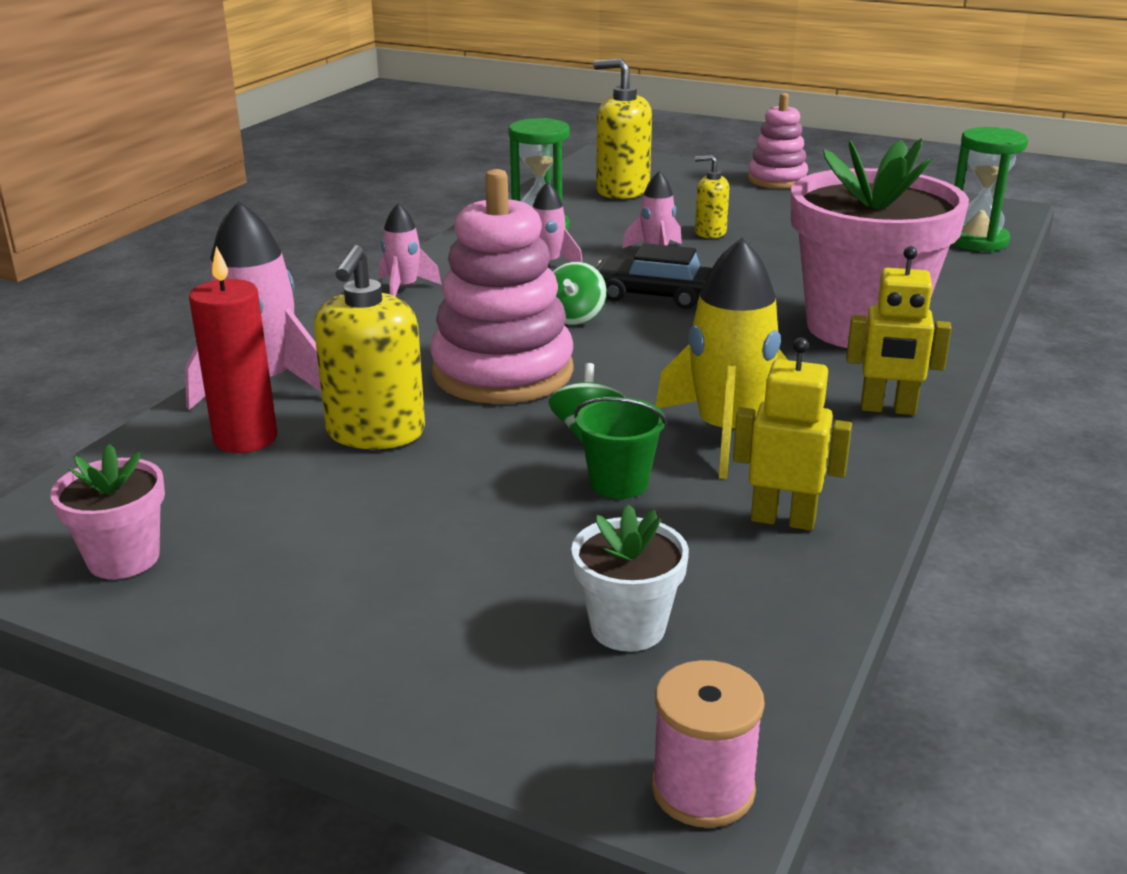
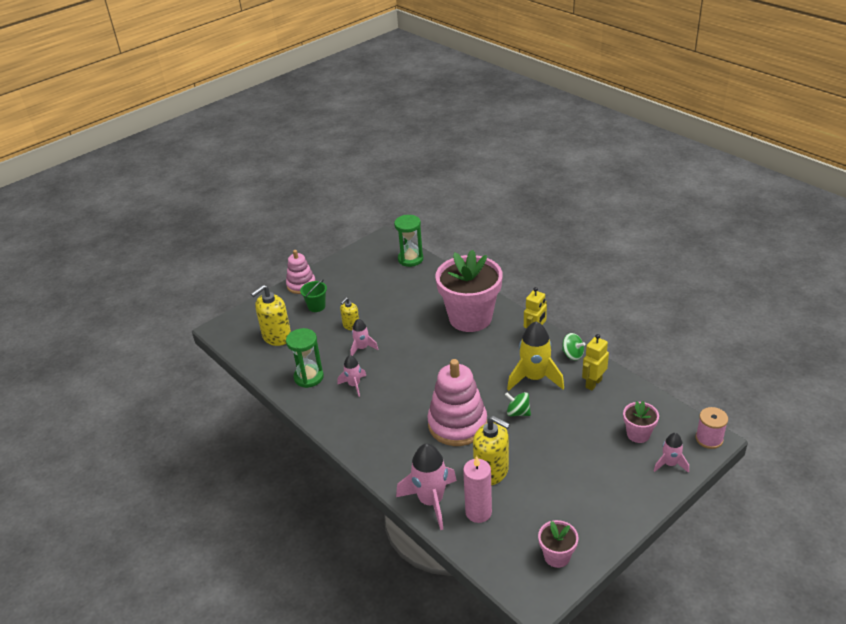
camera: 65 degrees left, 10 degrees up
red candle [189,246,277,453] -> pink candle [463,456,492,523]
pink rocket [379,203,442,297] -> pink rocket moved to [654,433,689,473]
green spinning top [553,262,607,325] -> green spinning top moved to [562,333,586,361]
white flower pot [571,505,689,652] -> pink flower pot [623,401,659,443]
green bucket [574,397,667,499] -> green bucket moved to [300,280,327,312]
black car [596,243,712,309] -> none

